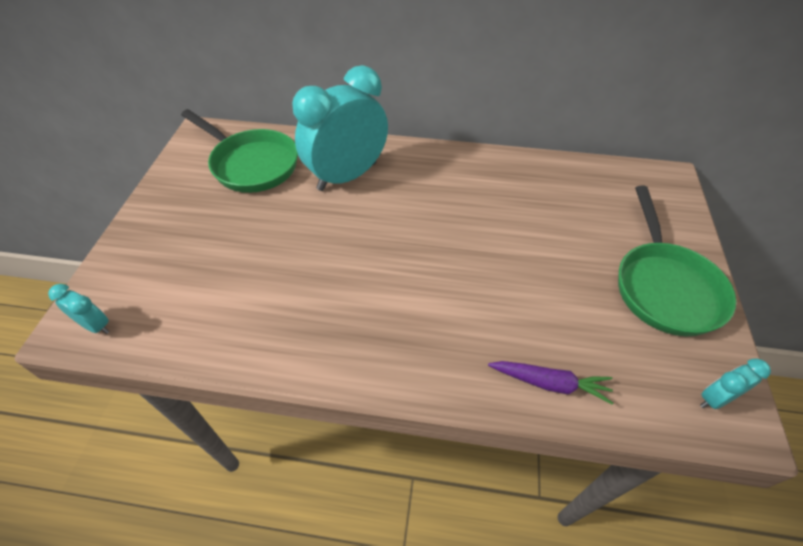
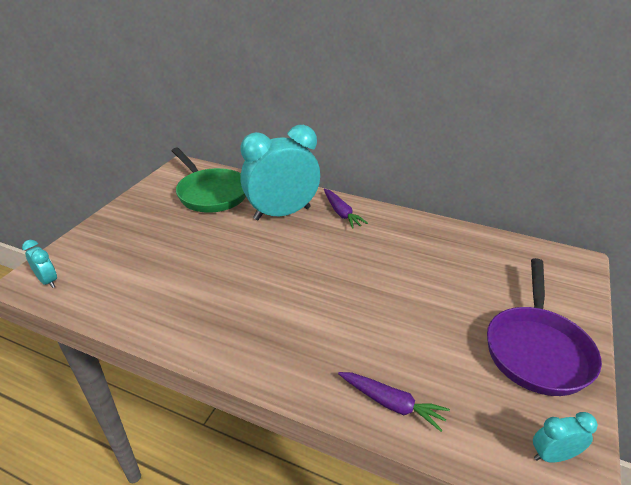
camera: 15 degrees right, 15 degrees down
green pan [618,186,736,336] -> purple pan [487,258,602,396]
none -> purple carrot [324,189,368,229]

